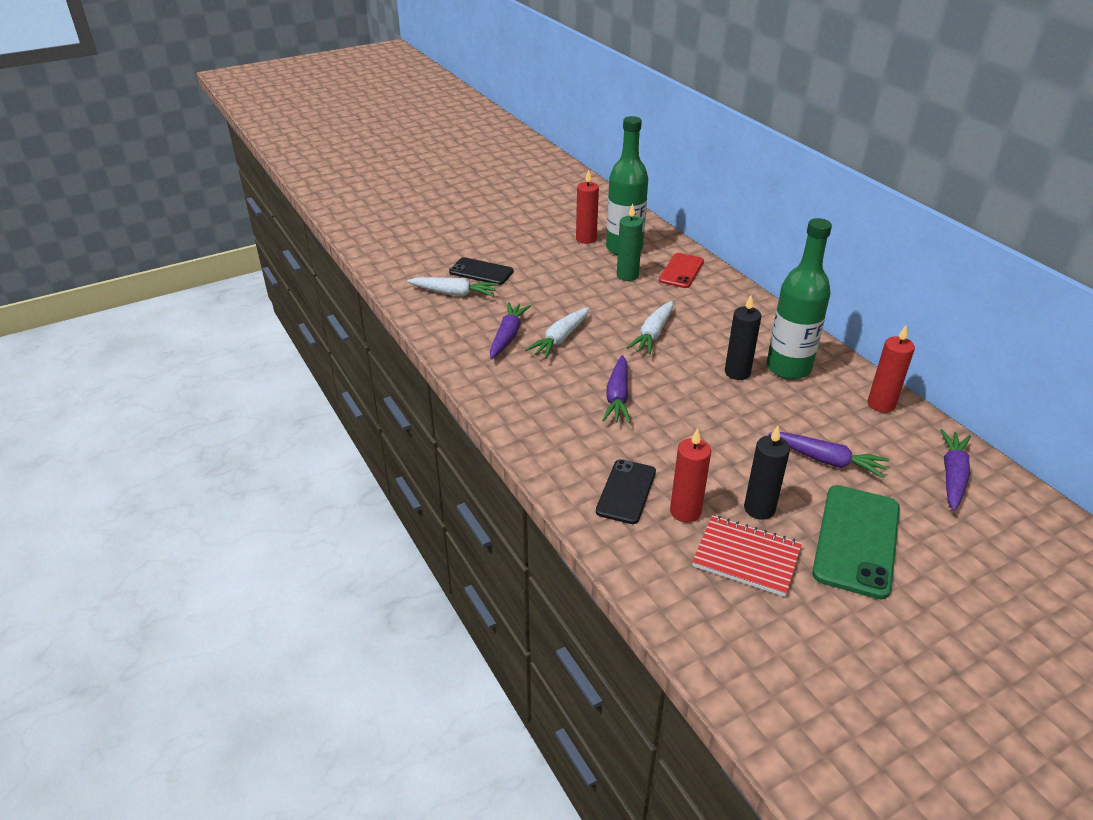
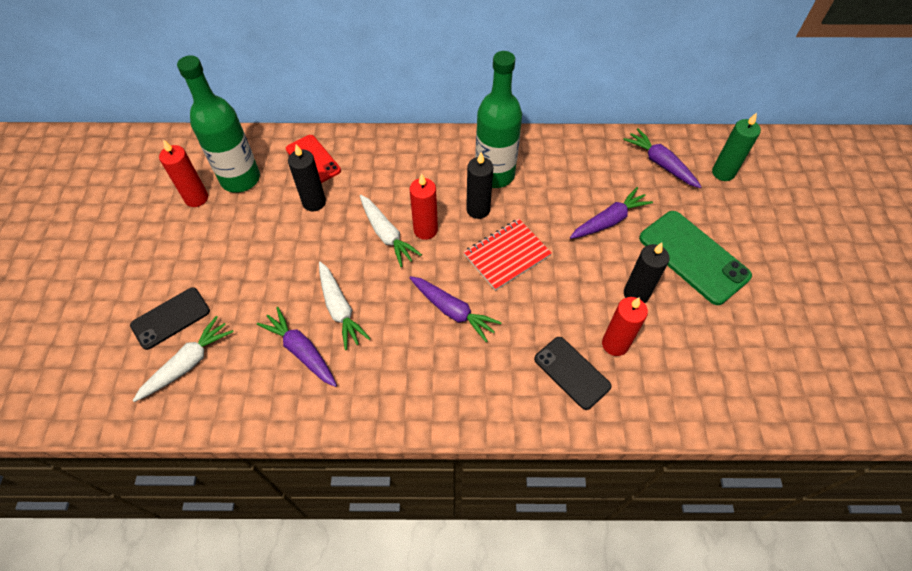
camera: 60 degrees left, 20 degrees up
green candle [617,203,643,281] -> green candle moved to [712,113,761,181]
red notebook [692,515,802,597] -> red notebook moved to [464,219,552,291]
red candle [868,325,915,413] -> red candle moved to [409,174,438,240]
none -> black candle [288,144,326,211]

